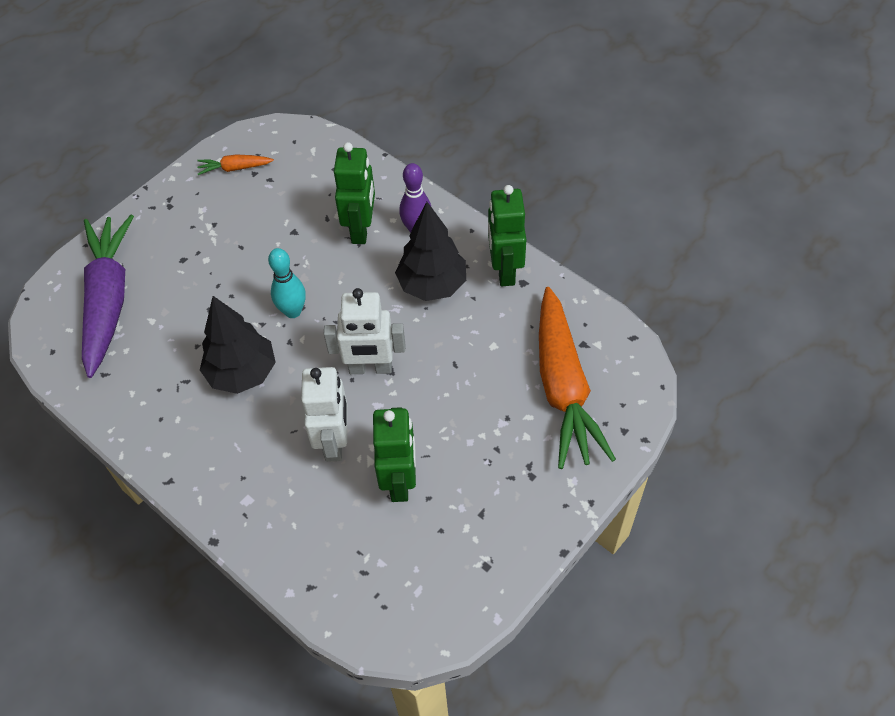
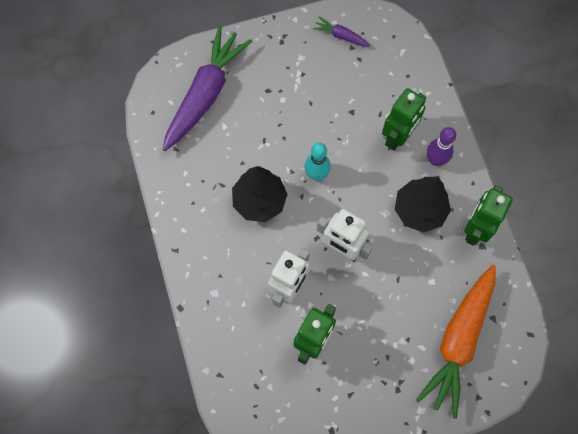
camera: 30 degrees right, 15 degrees up
orange carrot [197,155,274,175] -> purple carrot [313,16,370,47]

